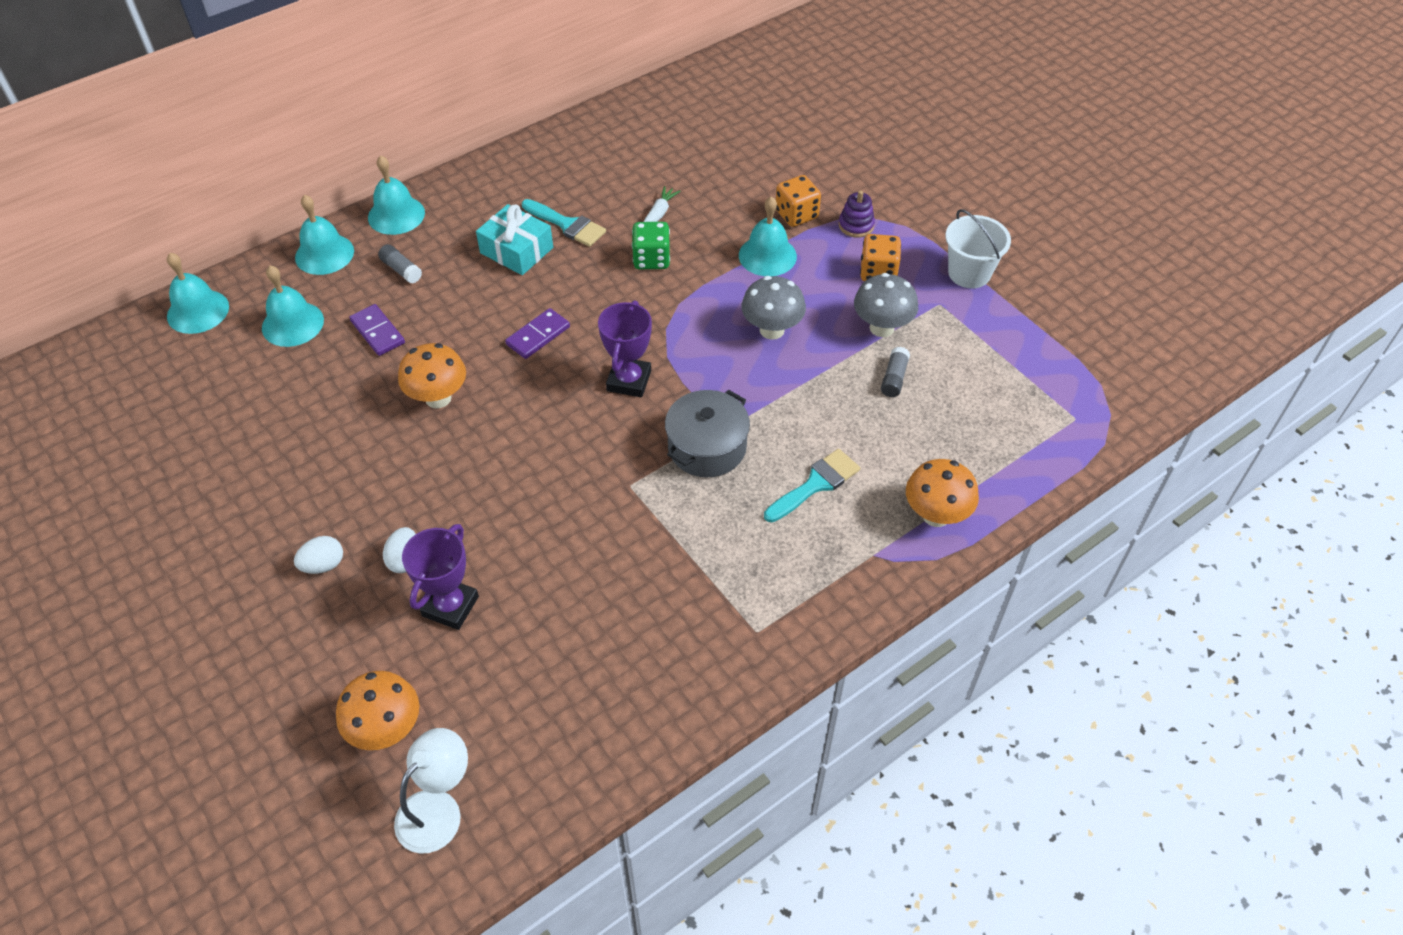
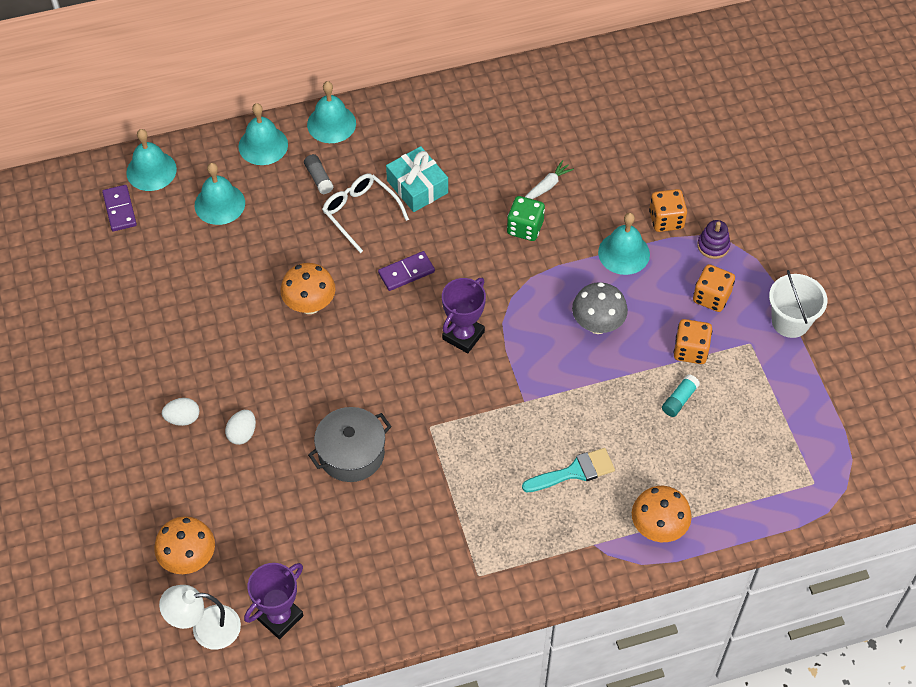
camera: 20 degrees right, 5 degrees up
purple domino [349,304,405,356] -> purple domino moved to [102,185,137,231]
white lamp [394,728,468,854] -> white lamp turned 150 degrees counterclockwise [159,585,241,650]
purple trophy [402,524,479,630] -> purple trophy moved to [244,563,303,639]
turquoise brush [522,199,606,247] -> none
grey pot [665,390,750,477] -> grey pot moved to [308,407,392,482]
grey mushroom [854,273,918,337] -> orange dice [674,319,712,364]
grey glue stick [881,347,910,397] -> turquoise glue stick [662,374,700,417]
none -> white glasses [322,174,409,253]

